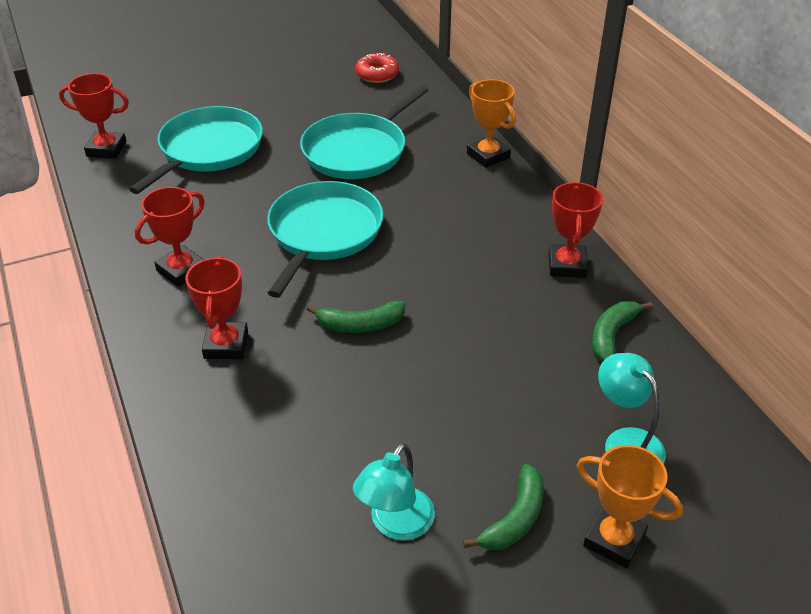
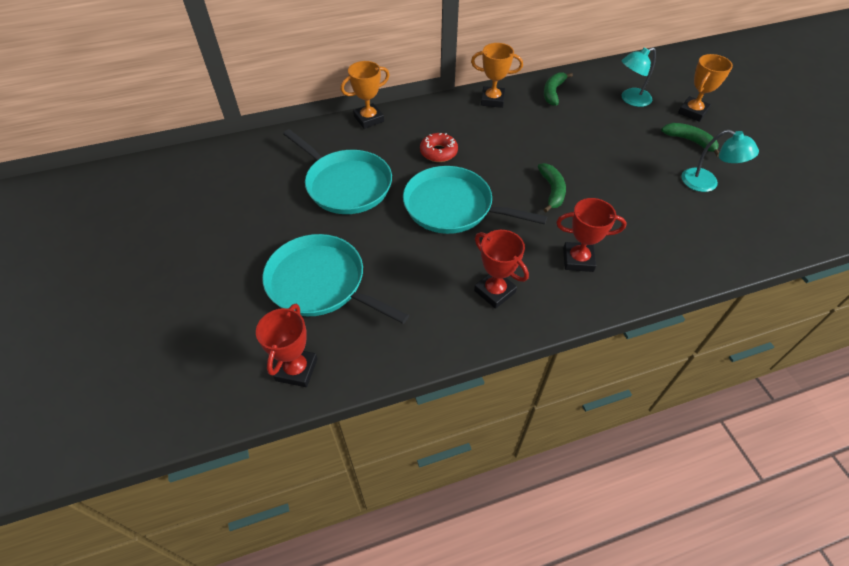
camera: 85 degrees left, 10 degrees up
red donut [355,53,399,83] -> red donut moved to [420,133,458,162]
red trophy [548,182,603,278] -> orange trophy [471,43,523,108]
green banana [592,301,653,362] -> green banana turned 75 degrees clockwise [544,72,573,106]

